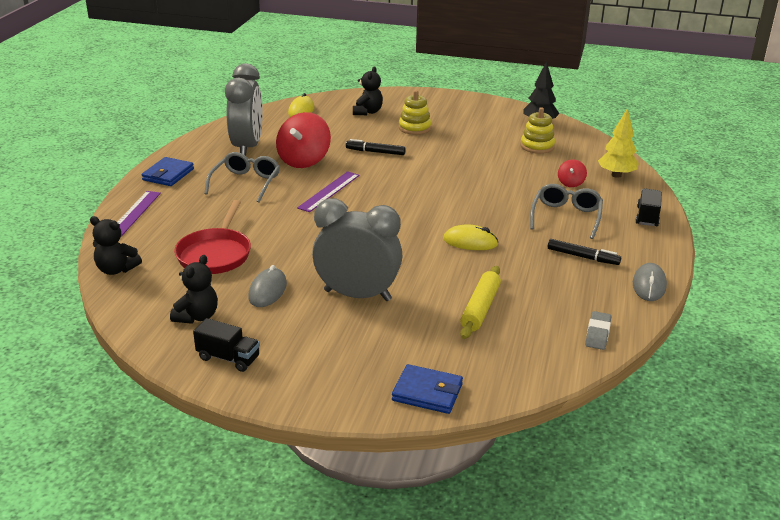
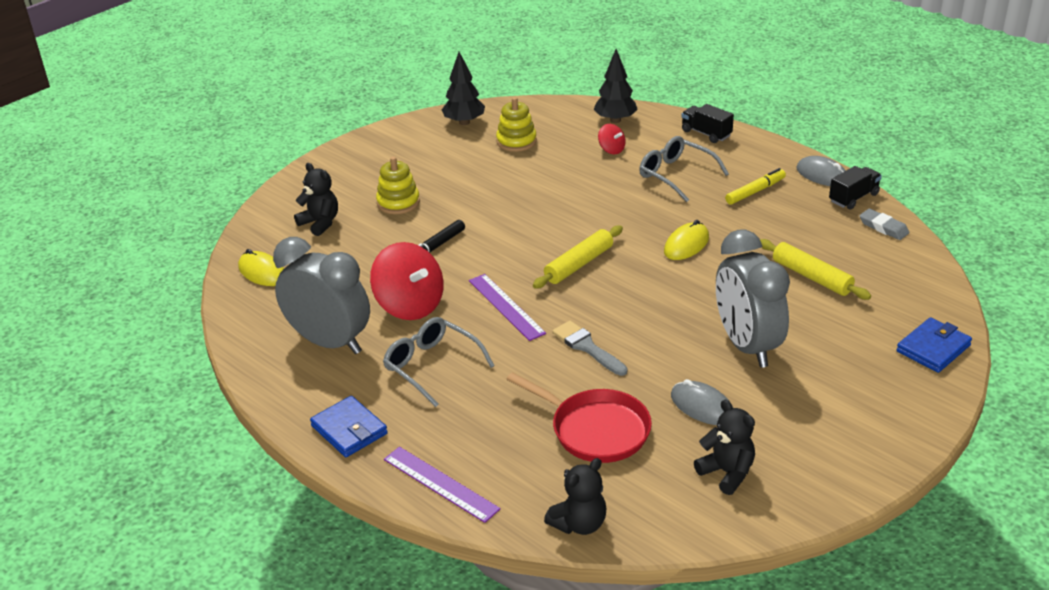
camera: 60 degrees left, 5 degrees up
black truck [193,318,260,372] -> black truck moved to [829,166,882,210]
grey clock [312,198,402,301] -> grey clock turned 60 degrees counterclockwise [716,230,790,368]
black marker [548,239,621,265] -> yellow marker [725,168,786,205]
yellow tree [598,108,638,178] -> black tree [593,49,638,123]
none -> yellow rolling pin [533,226,623,289]
none -> grey brush [552,321,627,376]

